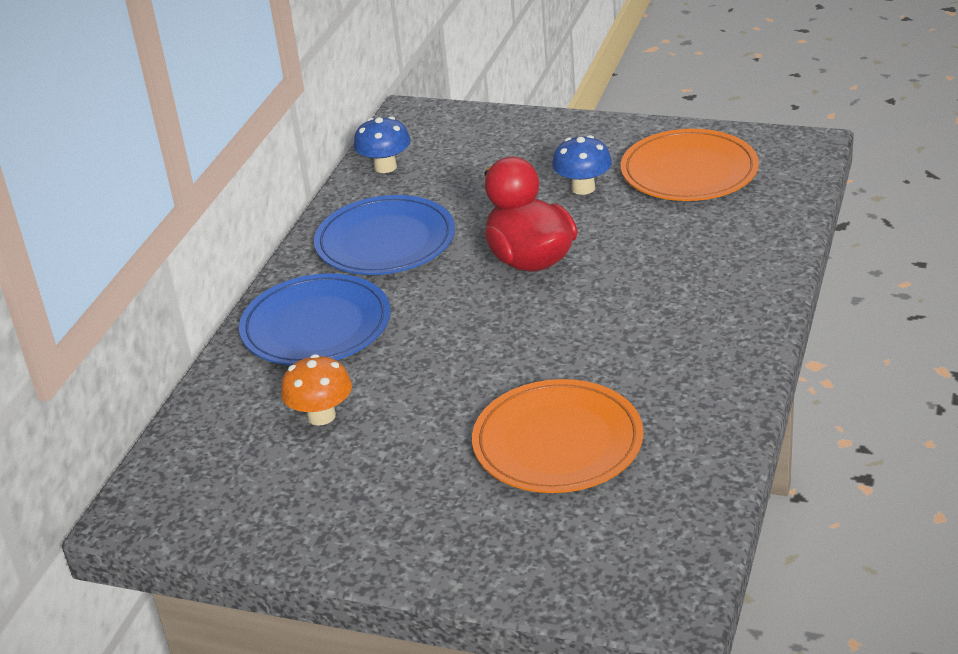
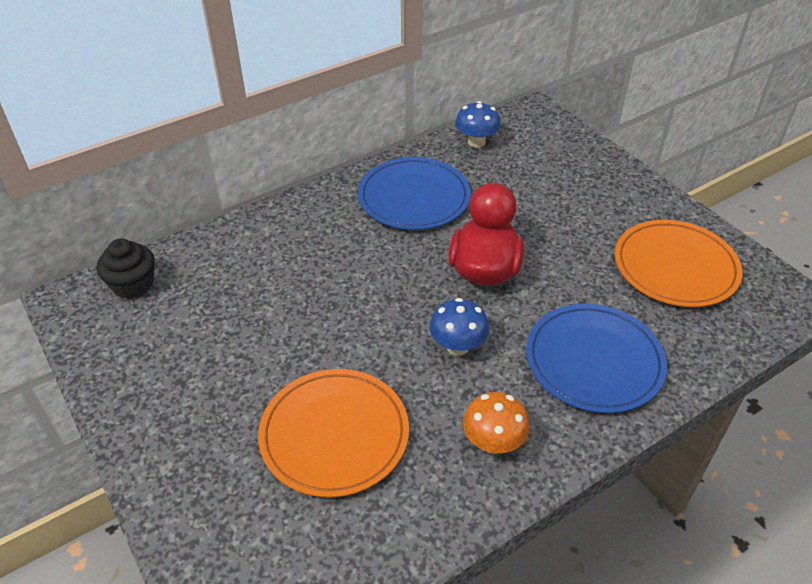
camera: 35 degrees right, 10 degrees up
blue plate [239,273,391,365] -> blue plate moved to [526,304,667,413]
orange mushroom [281,354,352,426] -> orange mushroom moved to [463,392,530,454]
blue mushroom [552,135,612,195] -> blue mushroom moved to [429,298,489,356]
none -> black cupcake [97,239,155,299]

